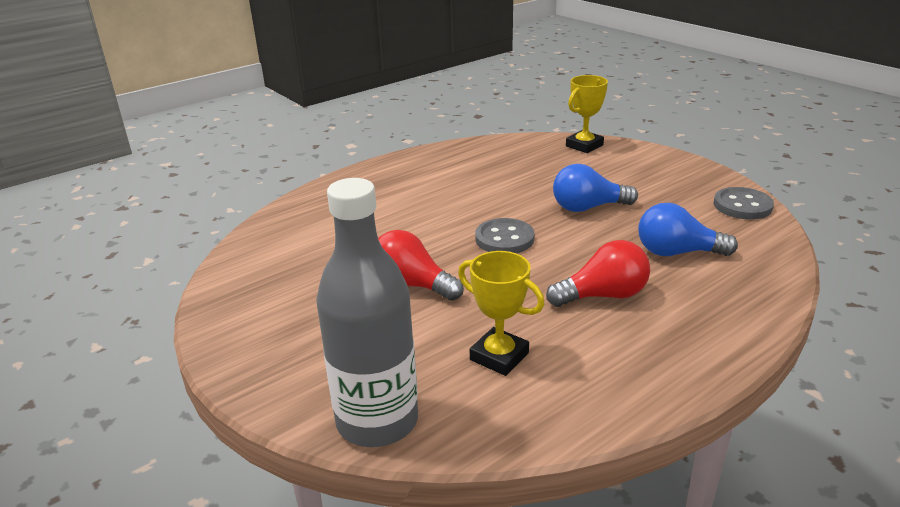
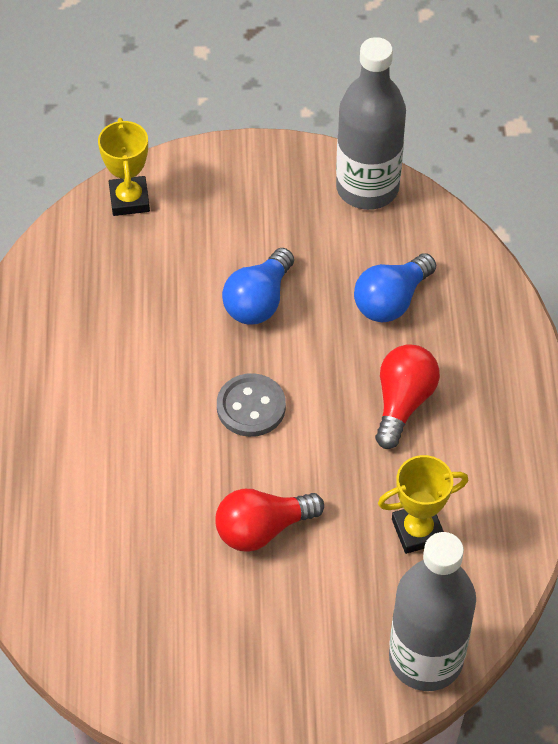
camera: 55 degrees left, 25 degrees up
grey button [714,187,774,220] -> grey bottle [336,37,406,210]

